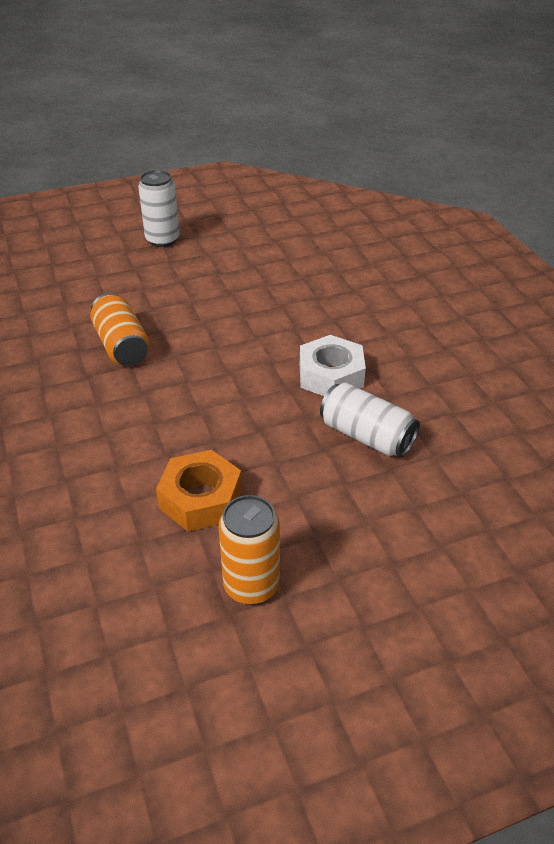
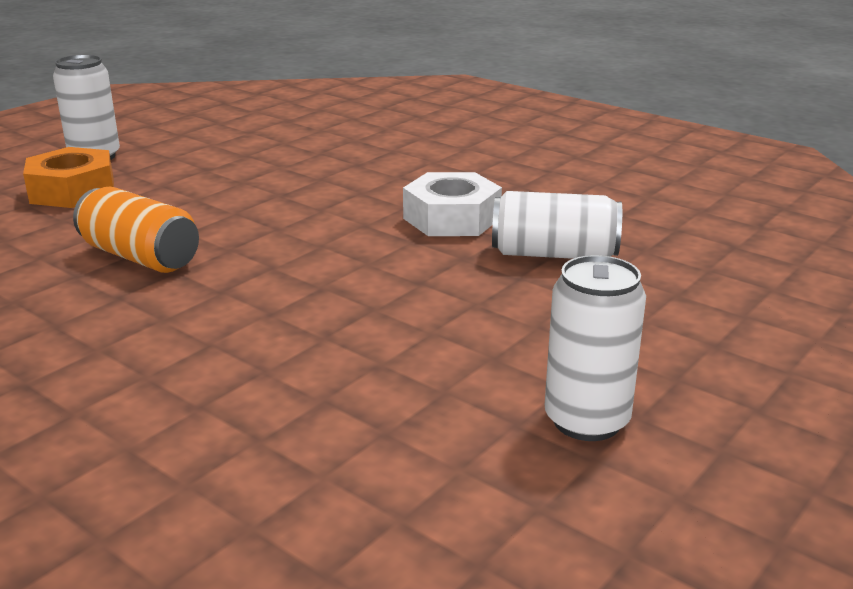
camera: 30 degrees left, 15 degrees down
orange nut [156,450,242,532] -> orange nut moved to [23,147,114,208]
orange can [218,495,280,605] -> white can [545,255,646,441]

